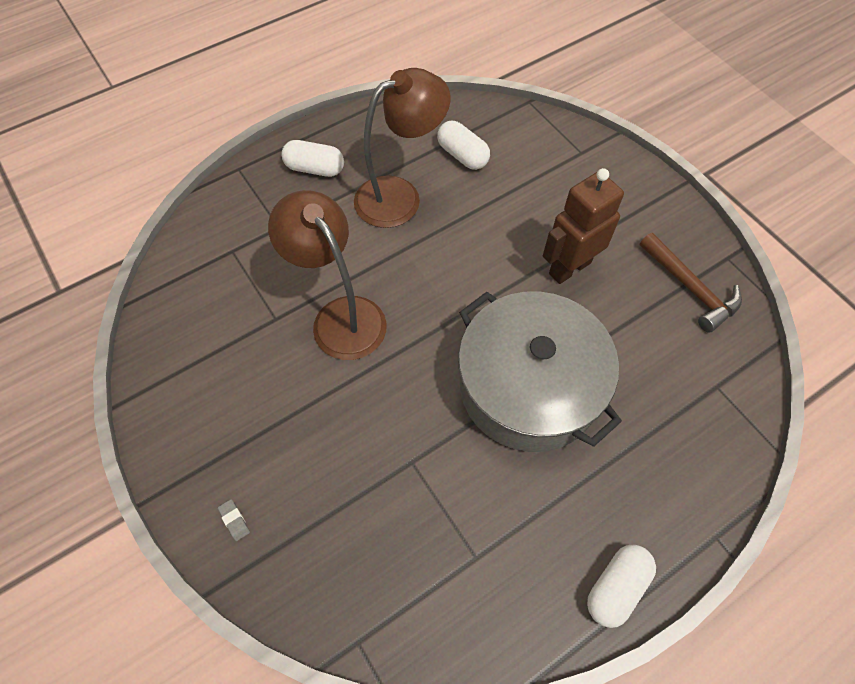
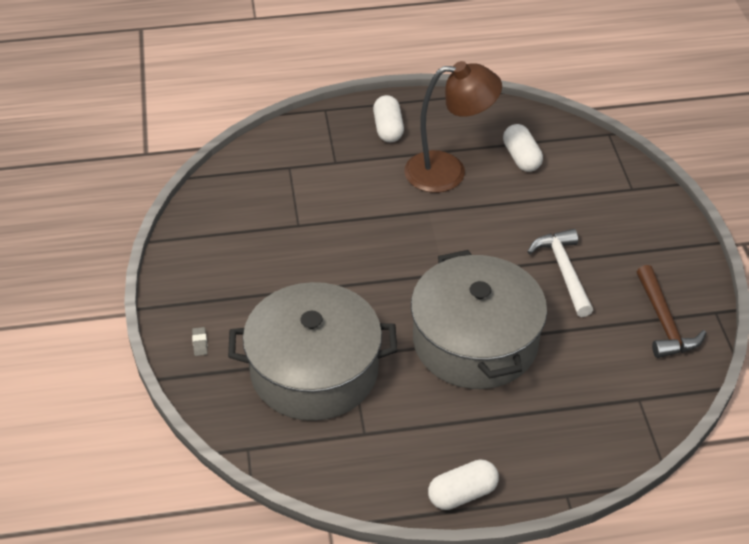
camera: 25 degrees right, 15 degrees down
brown lamp [268,190,387,360] -> none
white capsule [281,140,344,177] -> white capsule turned 45 degrees clockwise [373,95,404,142]
brown robot [543,168,624,284] -> white hammer [528,229,593,317]
none -> grey pot [228,282,397,421]

